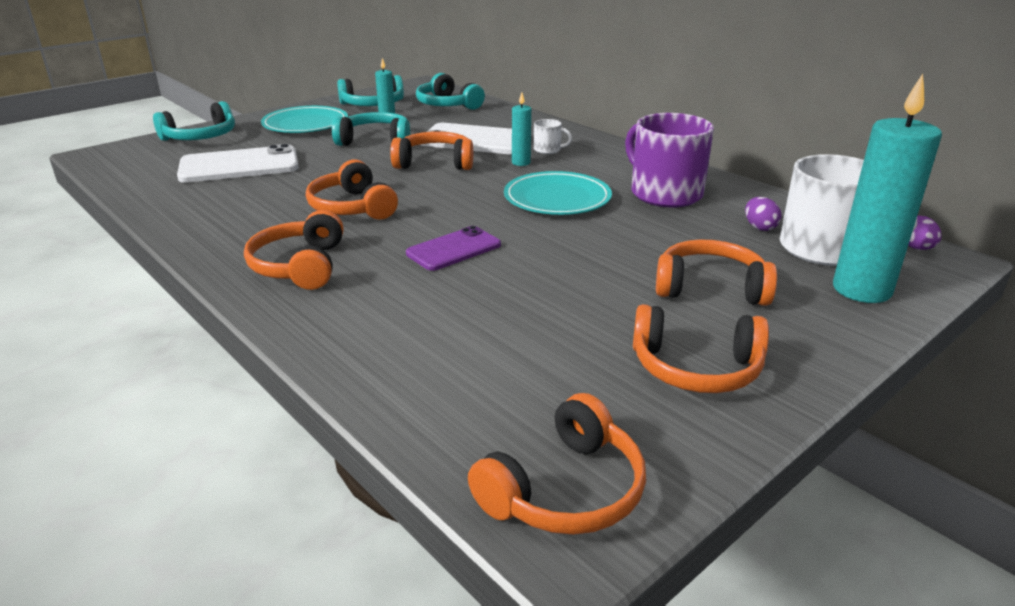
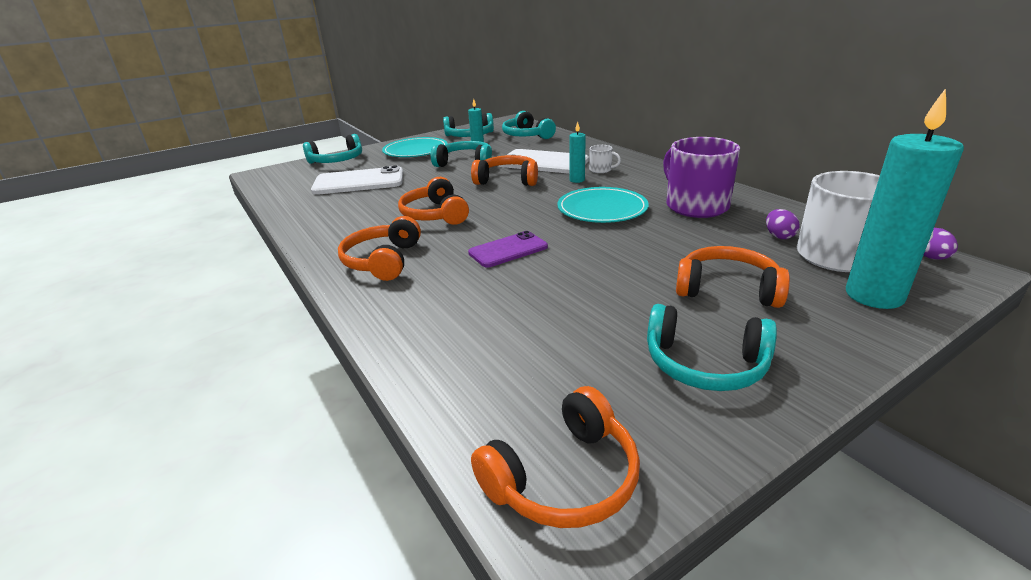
camera: 10 degrees right, 0 degrees up
orange headphones [633,304,769,393] -> turquoise headphones [647,304,777,391]

